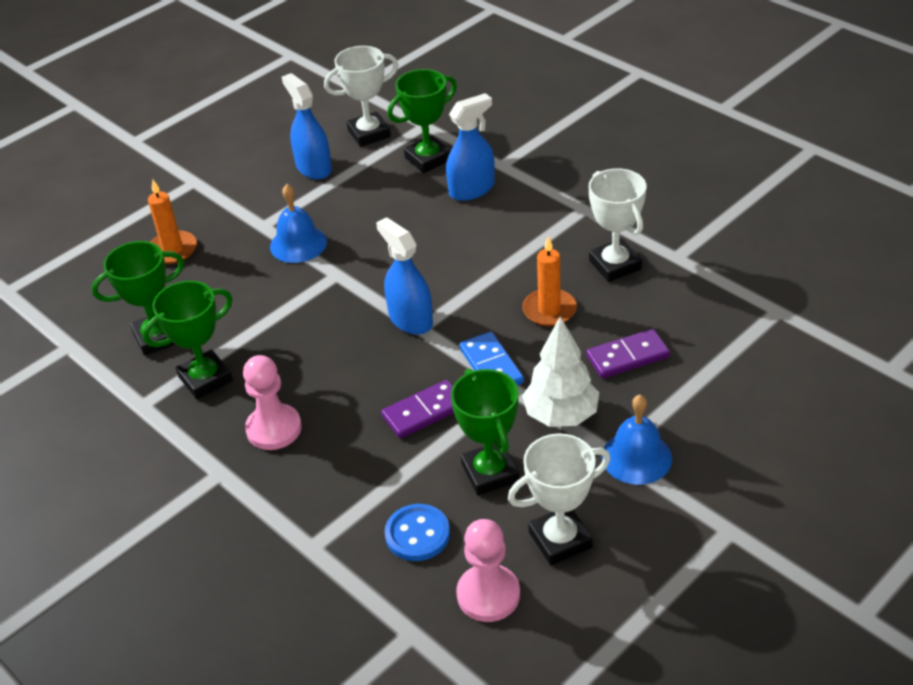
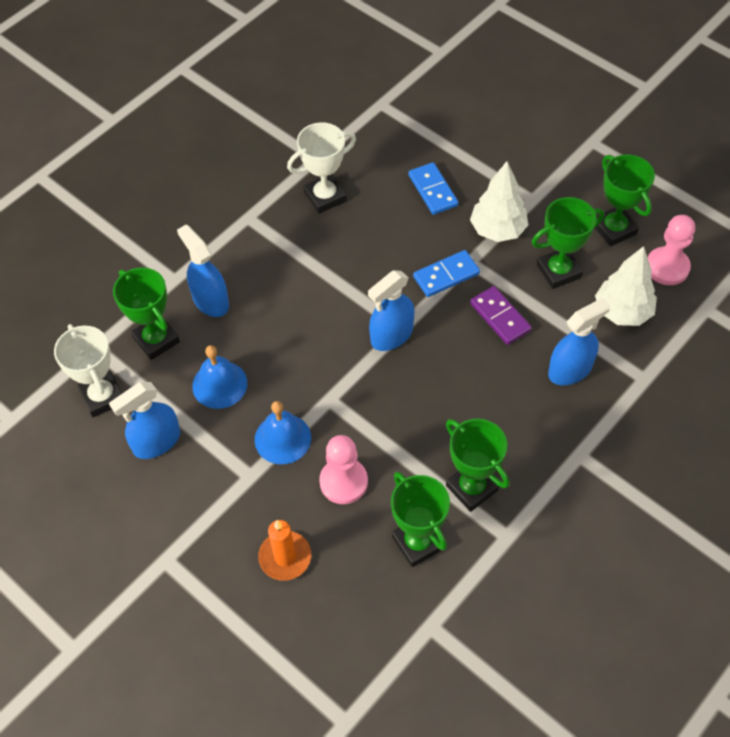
camera: 95 degrees left, 15 degrees up
pink pawn [243,355,302,450] -> pink pawn moved to [319,435,368,504]
blue button [385,504,450,561] -> white tree [595,246,657,326]
white trophy [508,433,610,565] -> green trophy [595,154,655,247]
orange candle [522,236,577,326] -> none
purple domino [586,329,670,378] -> blue domino [409,162,459,215]
blue bell [602,394,672,485] -> blue bell moved to [192,345,247,409]
none -> blue spray bottle [548,298,610,385]

